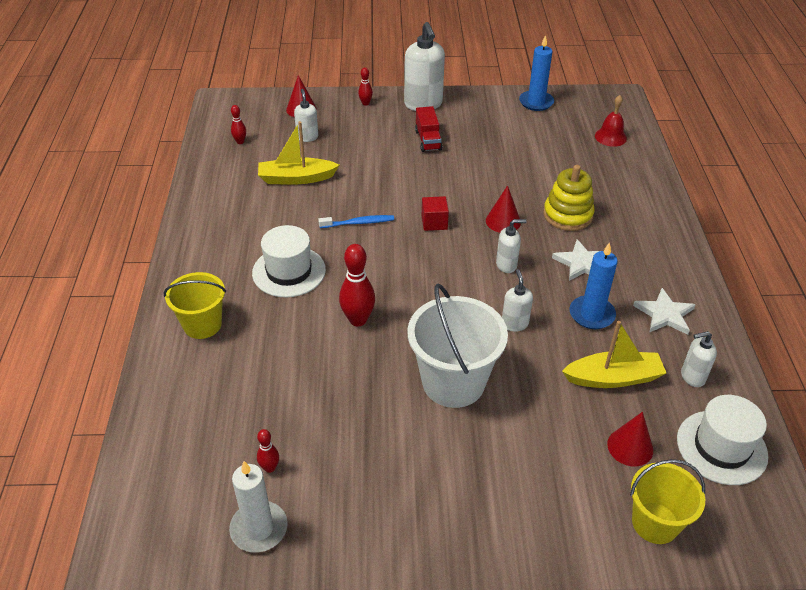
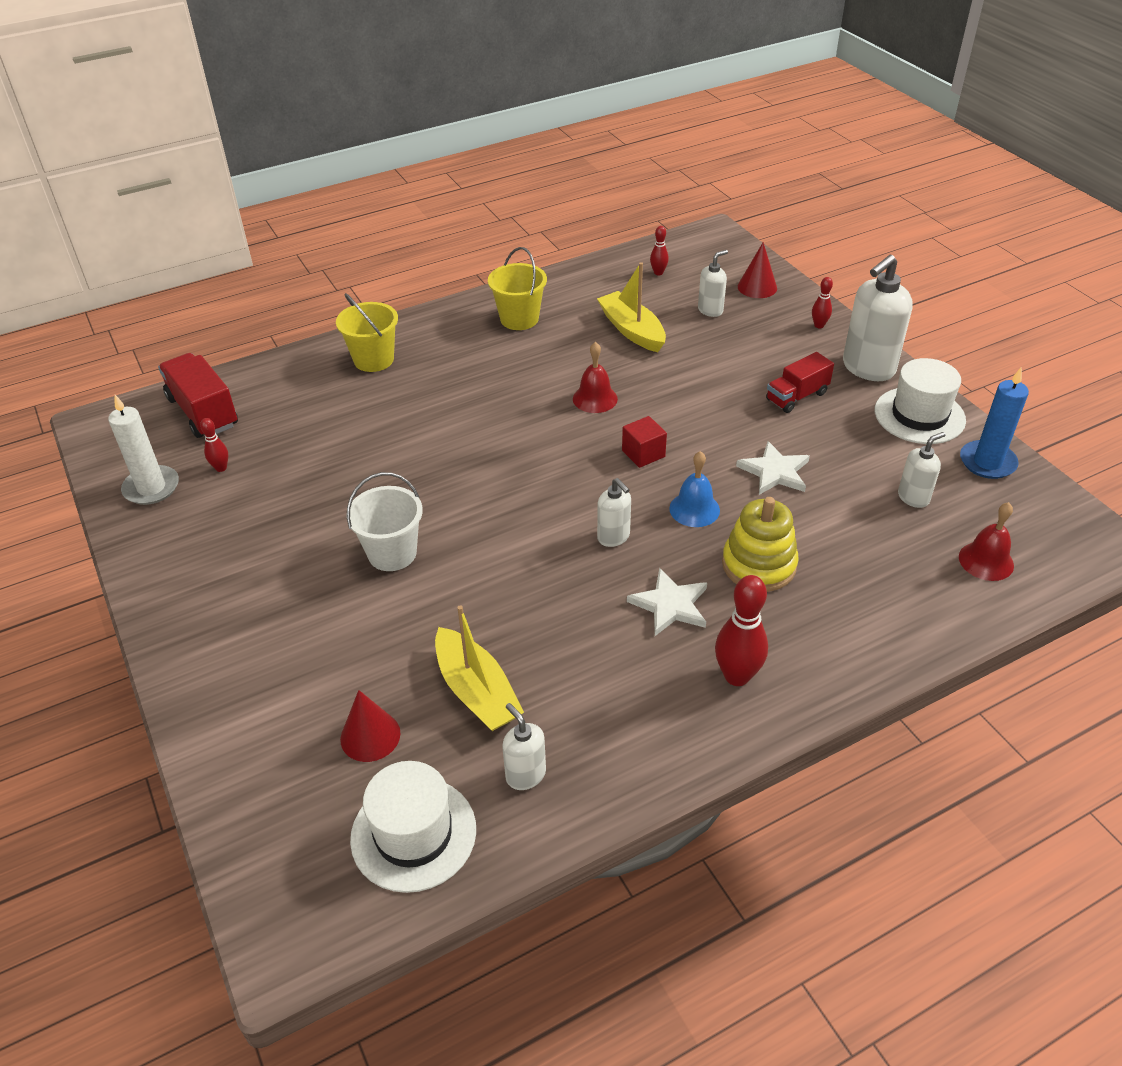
camera: 65 degrees right, 0 degrees up
white hat [252,225,326,297] -> white hat moved to [875,358,966,444]
blue toothbrush [318,215,394,228] -> red bell [573,342,618,413]
red bowling pin [339,244,375,327] -> red bowling pin moved to [715,575,768,686]
white bucket [407,283,508,408] -> white bucket [346,472,423,571], size x0.64
red cone [486,185,521,233] -> blue bell [669,451,720,527]
white soap dispenser [502,269,533,332] -> white soap dispenser moved to [898,432,945,508]
blue candle [570,242,618,329] -> none
yellow bucket [630,459,705,544] -> yellow bucket moved to [488,247,547,330]
white star [633,288,695,335] -> white star moved to [736,441,810,495]
none -> red truck [158,353,238,438]

